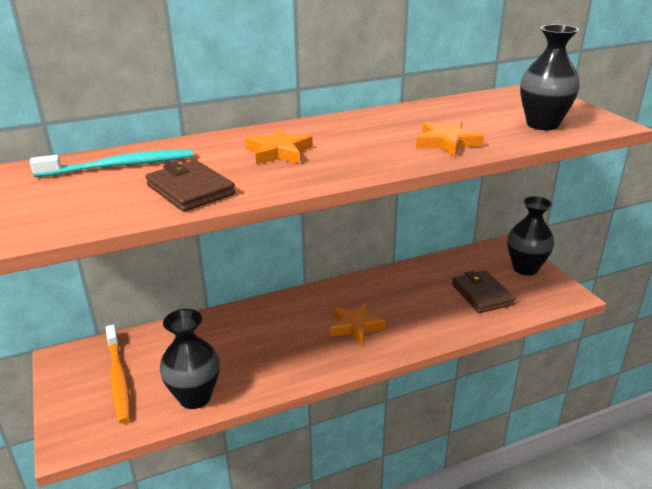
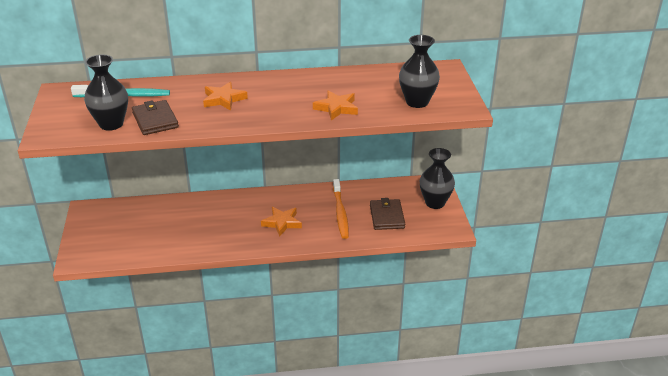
camera: 15 degrees right, 5 degrees up
orange toothbrush [106,325,131,423] -> orange toothbrush moved to [333,179,349,239]
black vase [160,309,220,409] -> black vase moved to [84,55,128,131]

